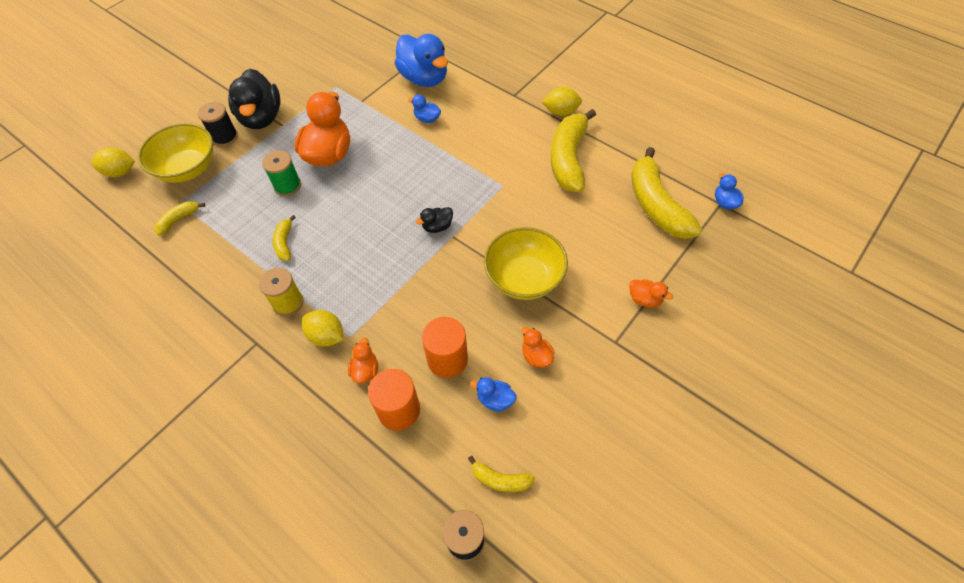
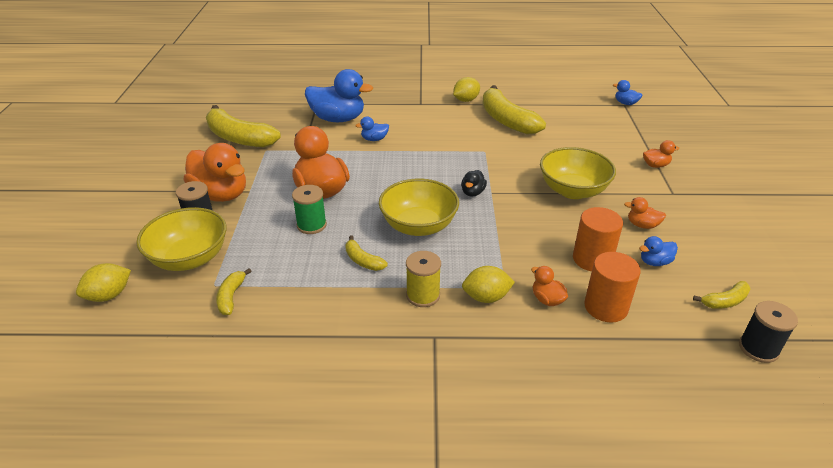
camera: 40 degrees left, 20 degrees down
black duck [228,69,281,129] -> orange duck [184,143,246,202]
yellow banana [631,147,702,239] -> yellow banana moved to [206,105,281,147]
none -> yellow bowl [379,179,459,236]

